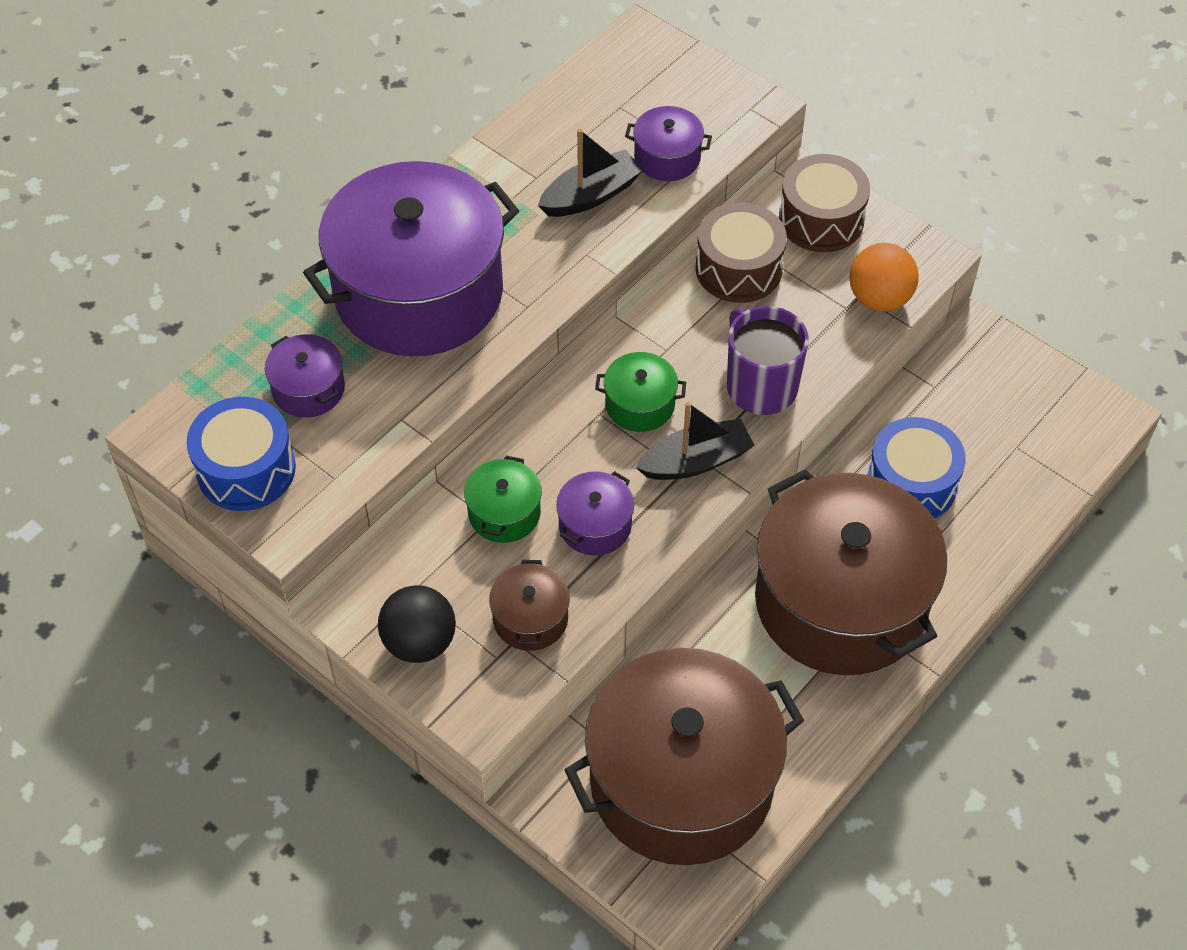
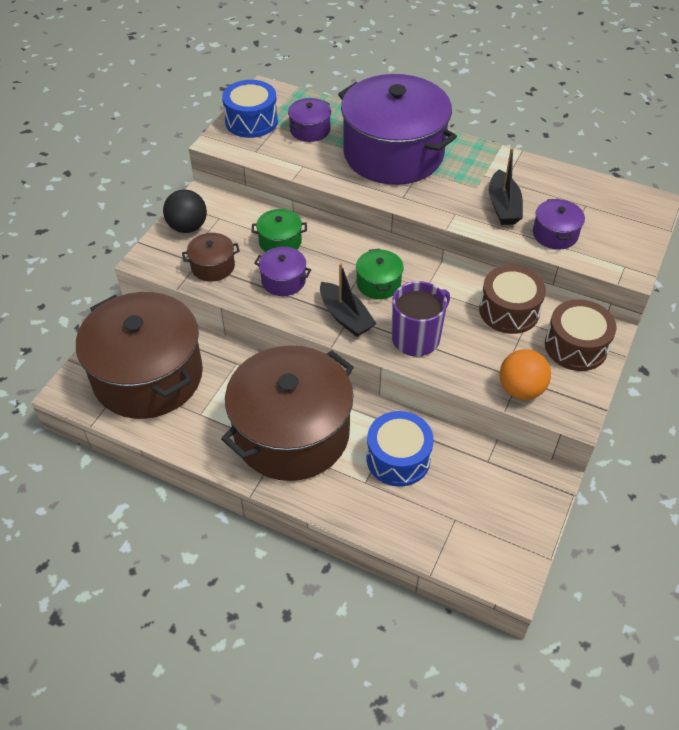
camera: 75 degrees right, 5 degrees down
black boat [538,129,643,217] -> black boat turned 45 degrees clockwise [489,148,523,225]

